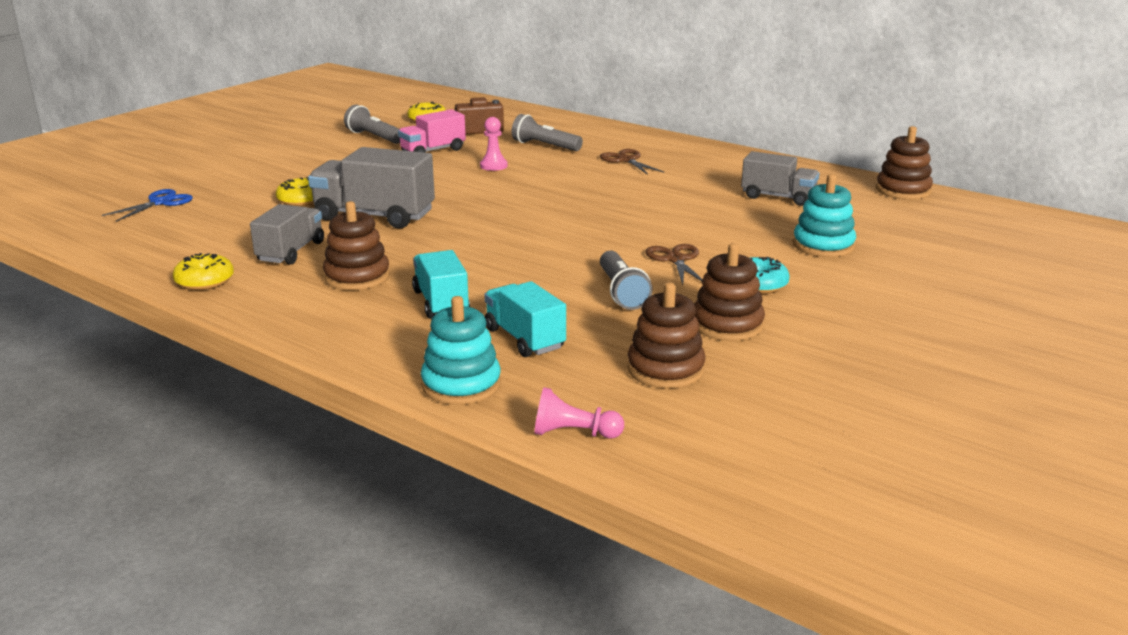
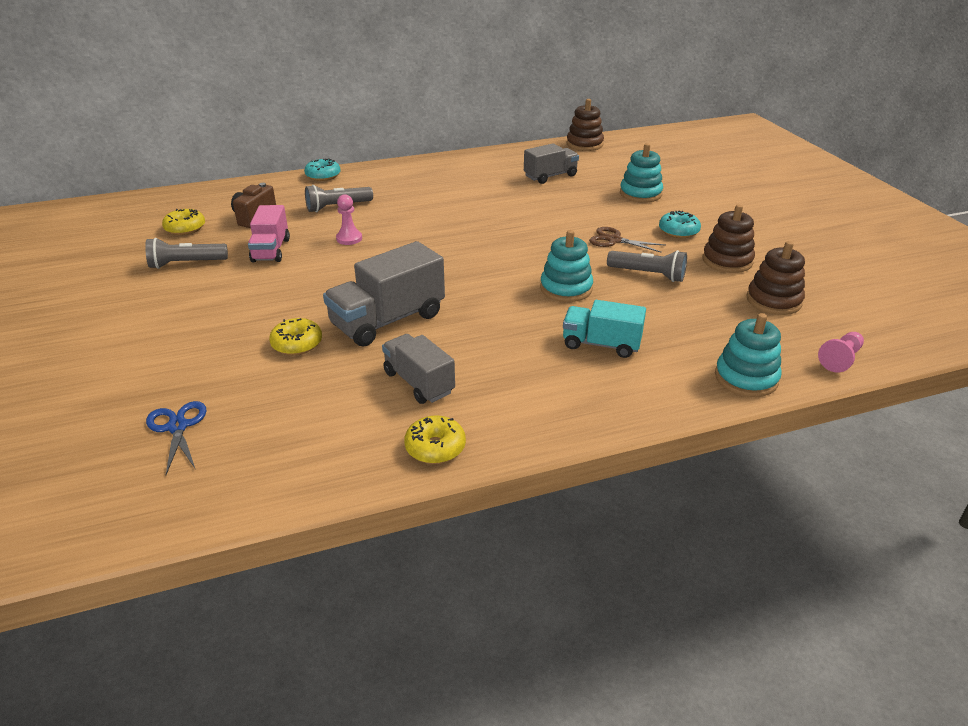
camera: 55 degrees left, 10 degrees up
brown stacking toy [323,201,390,290] -> none
turquoise truck [484,281,566,357] -> none
brown scissors [600,149,665,175] -> none
none -> turquoise donut [304,158,341,181]
none -> turquoise stacking toy [540,230,593,302]

